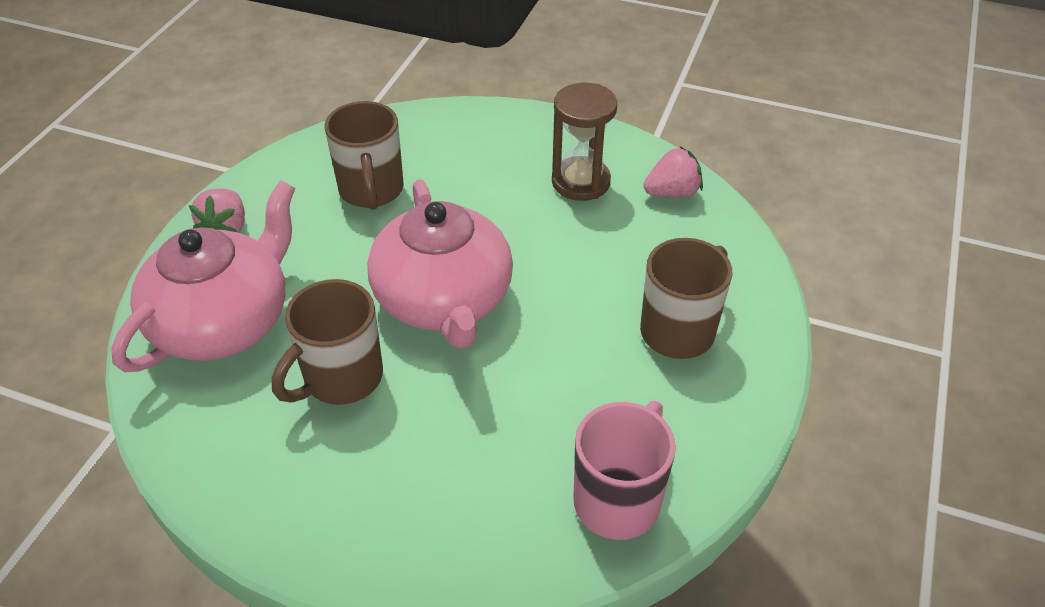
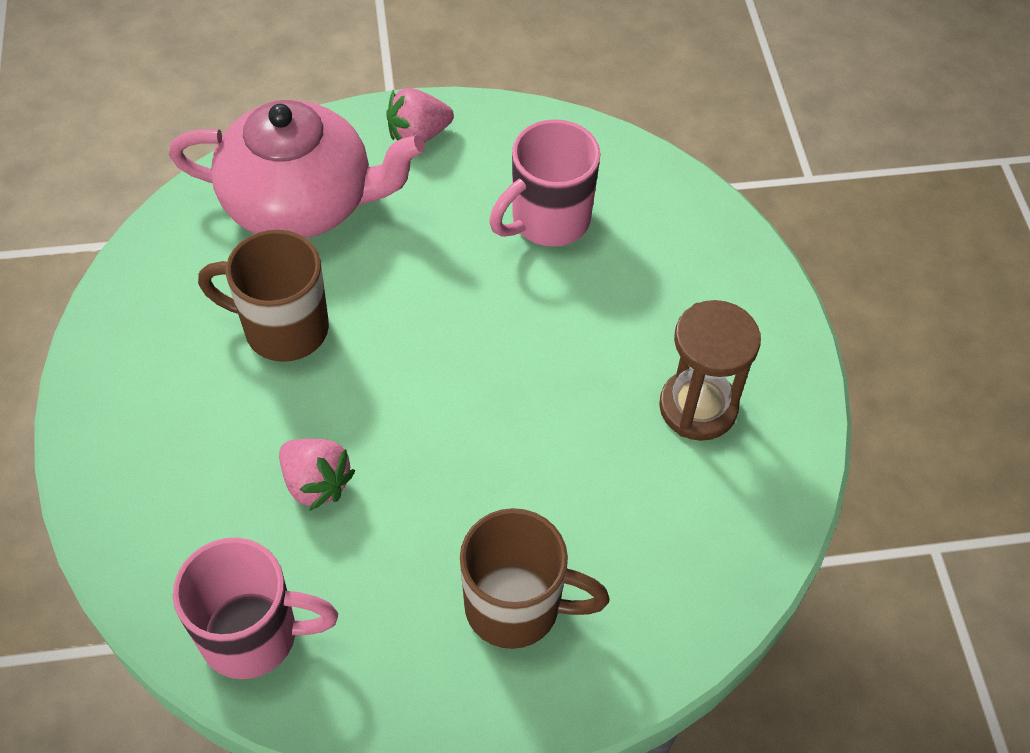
camera: 60 degrees right, 10 degrees up
brown mug [324,101,403,210] -> pink mug [489,119,601,247]
pink teapot [367,179,513,349] -> none
pink strawberry [644,147,703,198] -> pink strawberry moved to [279,439,355,511]

